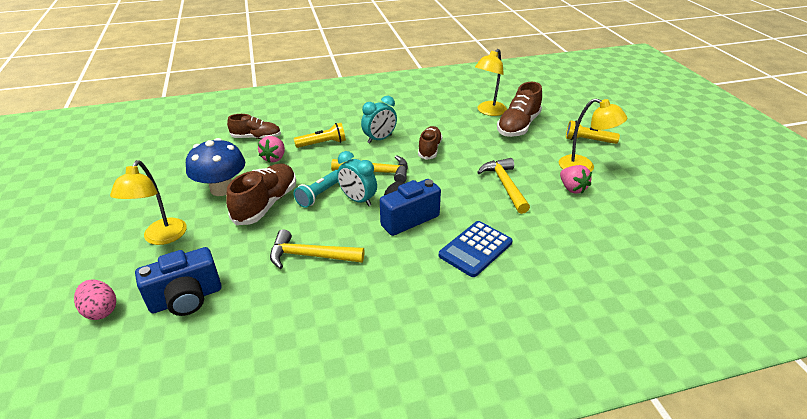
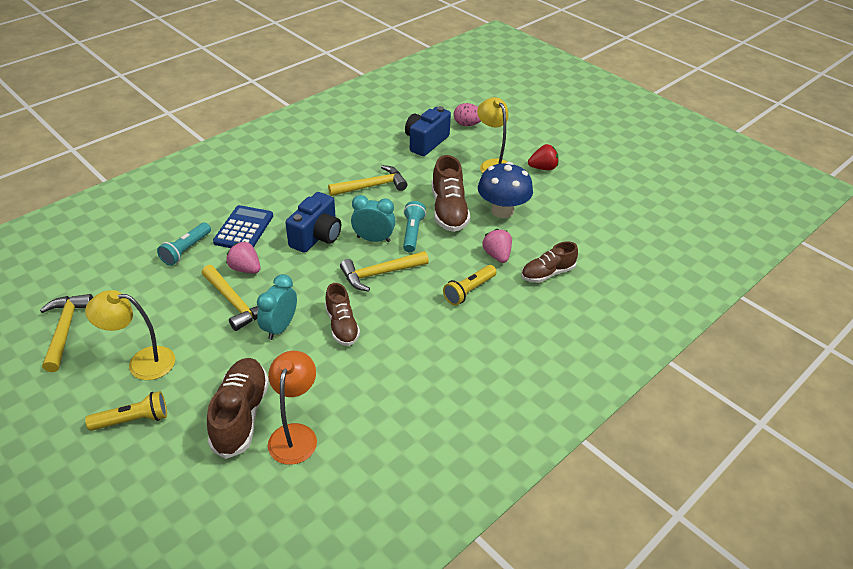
camera: 150 degrees right, 5 degrees up
turquoise clock [361,96,397,144] -> turquoise clock moved to [257,274,297,340]
yellow lamp [475,49,507,116] -> orange lamp [268,351,317,465]
pink strawberry [560,165,592,194] -> pink strawberry moved to [226,241,261,273]
none -> yellow hammer [40,294,93,372]
none -> turquoise flashlight [157,222,211,266]
none -> red strawberry [528,144,559,170]

